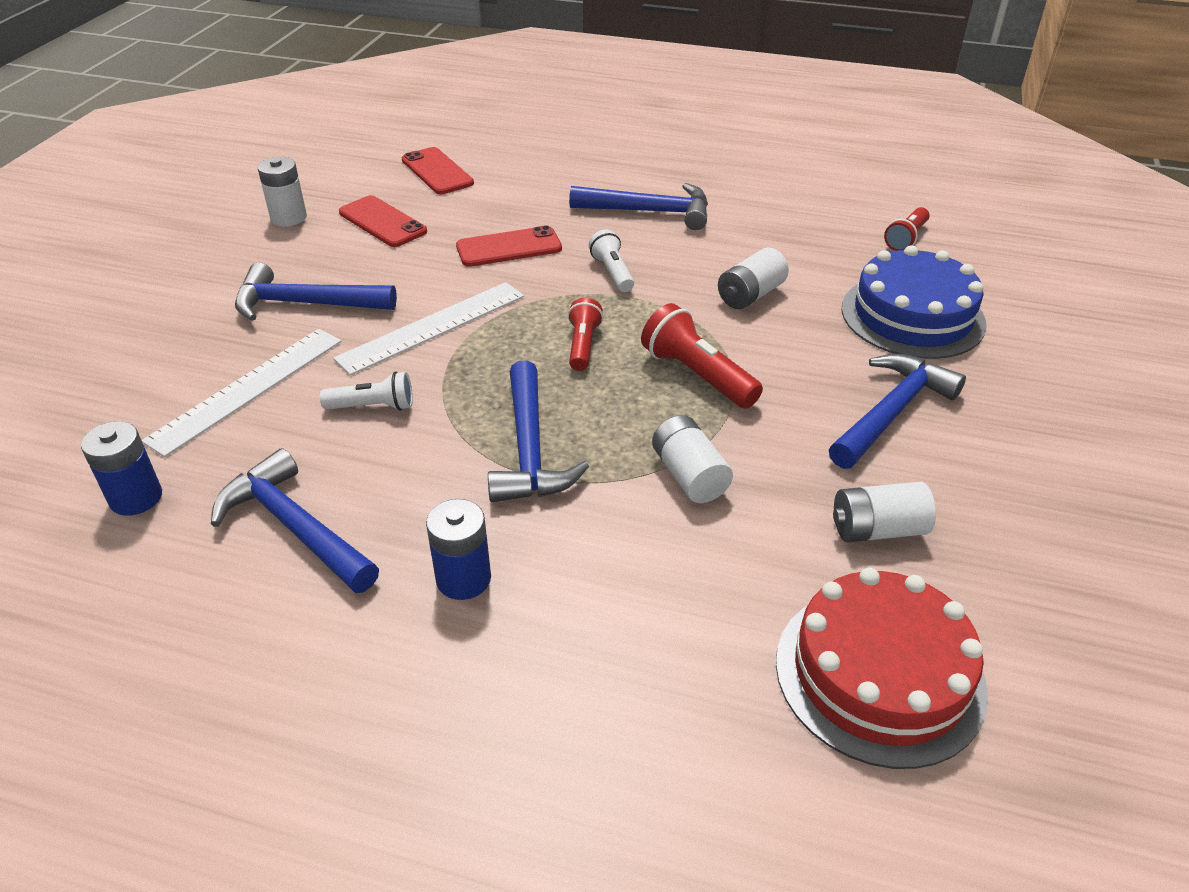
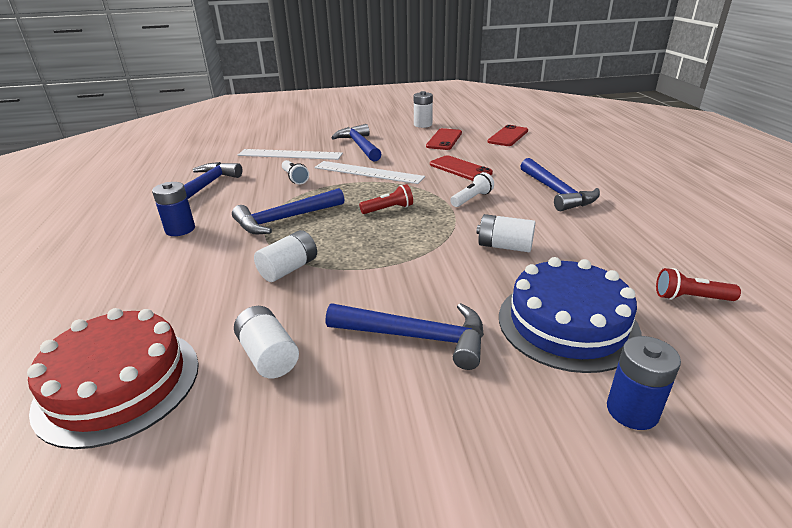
camera: 65 degrees right, 10 degrees down
blue battery [81,421,162,516] -> blue battery moved to [607,336,681,430]
red flashlight [641,303,763,409] -> none

